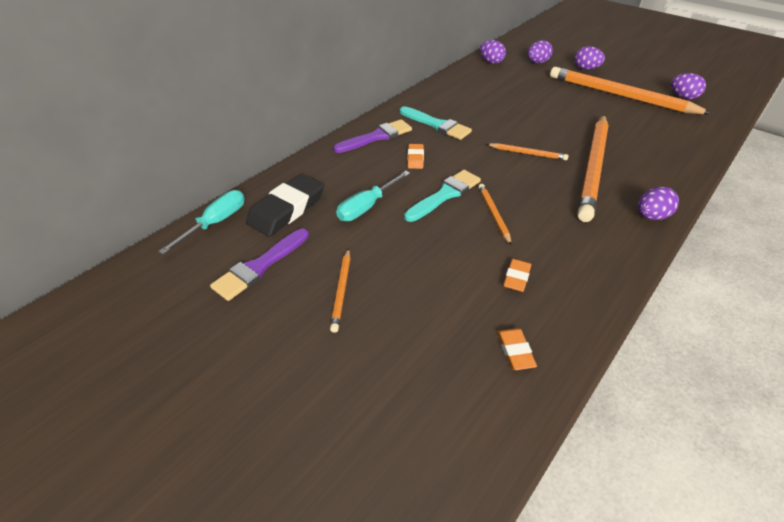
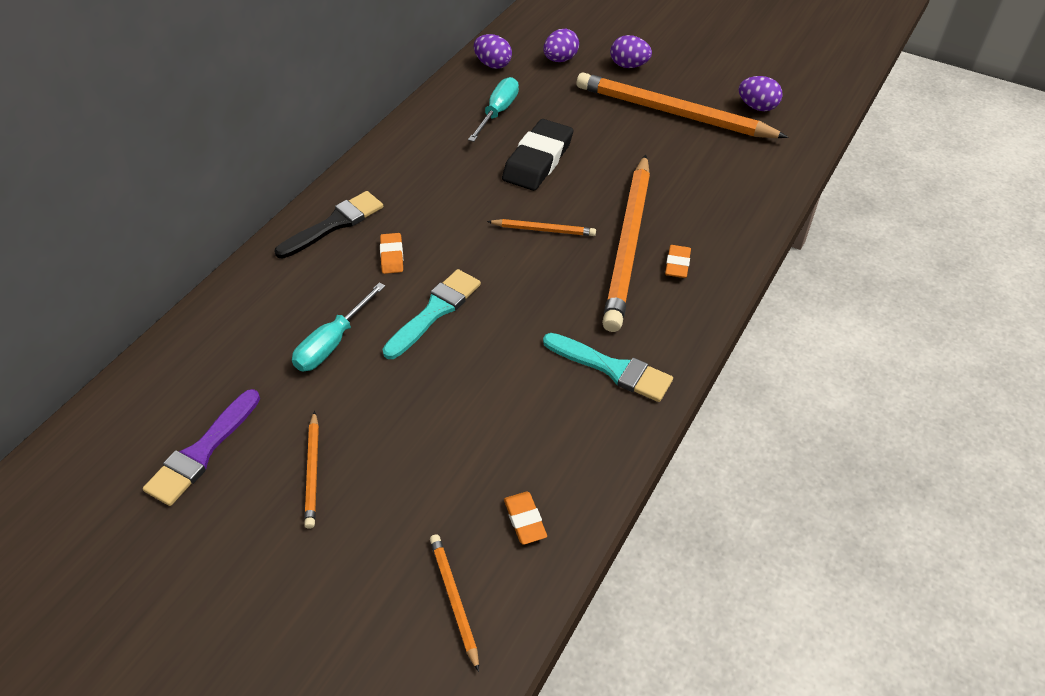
camera: 10 degrees left, 5 degrees up
turquoise screwdriver [158,190,245,254] -> turquoise screwdriver moved to [468,77,519,142]
black eraser [246,174,324,237] -> black eraser moved to [502,119,573,191]
purple brush [333,119,412,153] -> black brush [274,191,383,259]
turquoise brush [400,106,472,140] -> turquoise brush moved to [543,333,673,402]
orange pencil [478,184,512,246] -> orange pencil moved to [430,534,479,672]
orange eraser [503,259,531,292] -> orange eraser moved to [665,245,691,278]
purple egg [638,187,679,220] -> none

